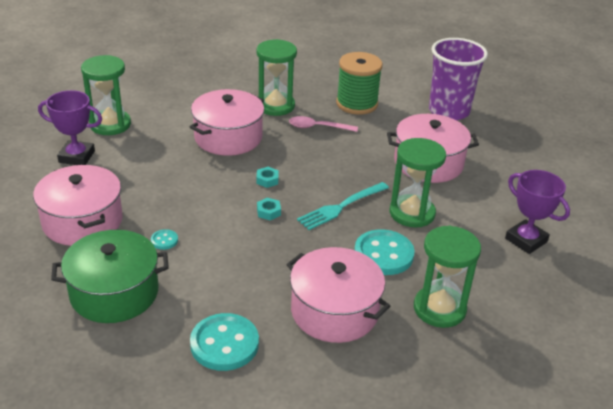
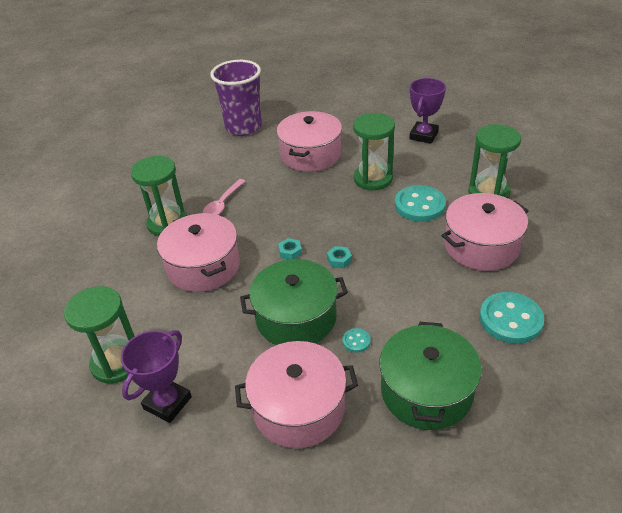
camera: 65 degrees left, 5 degrees up
turquoise fork [297,182,389,230] -> none
green spool [336,52,383,115] -> none
purple trophy [505,170,570,254] -> purple trophy turned 45 degrees counterclockwise [409,78,446,144]
none -> green pot [240,259,348,345]

